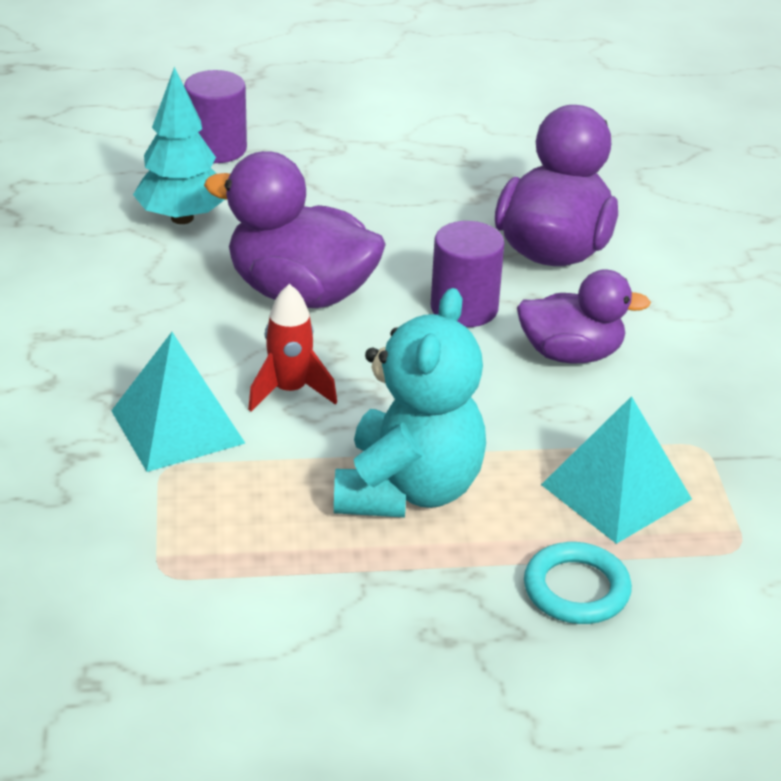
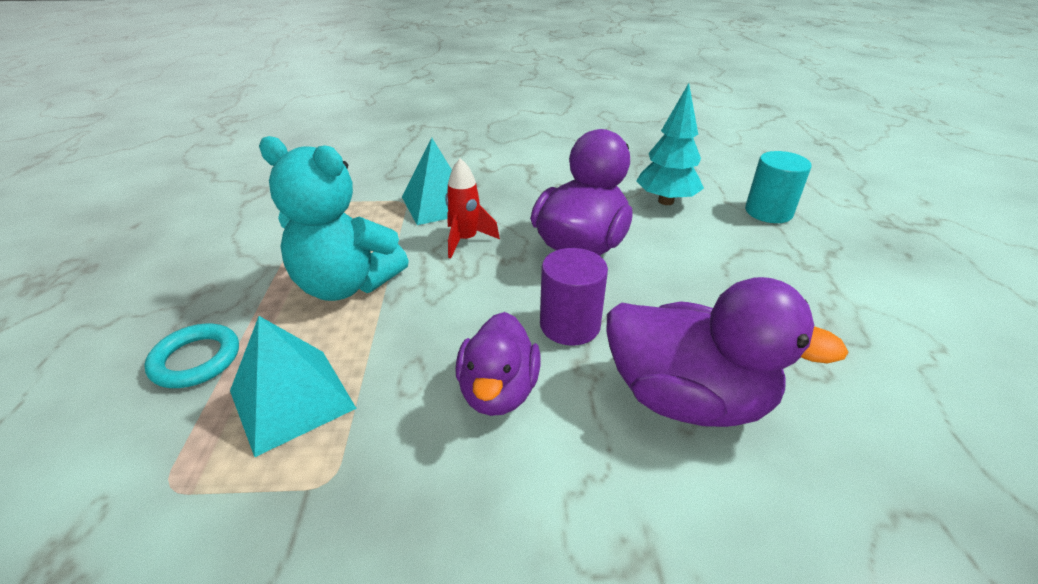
camera: 95 degrees right, 0 degrees up
purple cylinder [184,70,247,163] -> turquoise cylinder [745,151,812,223]

